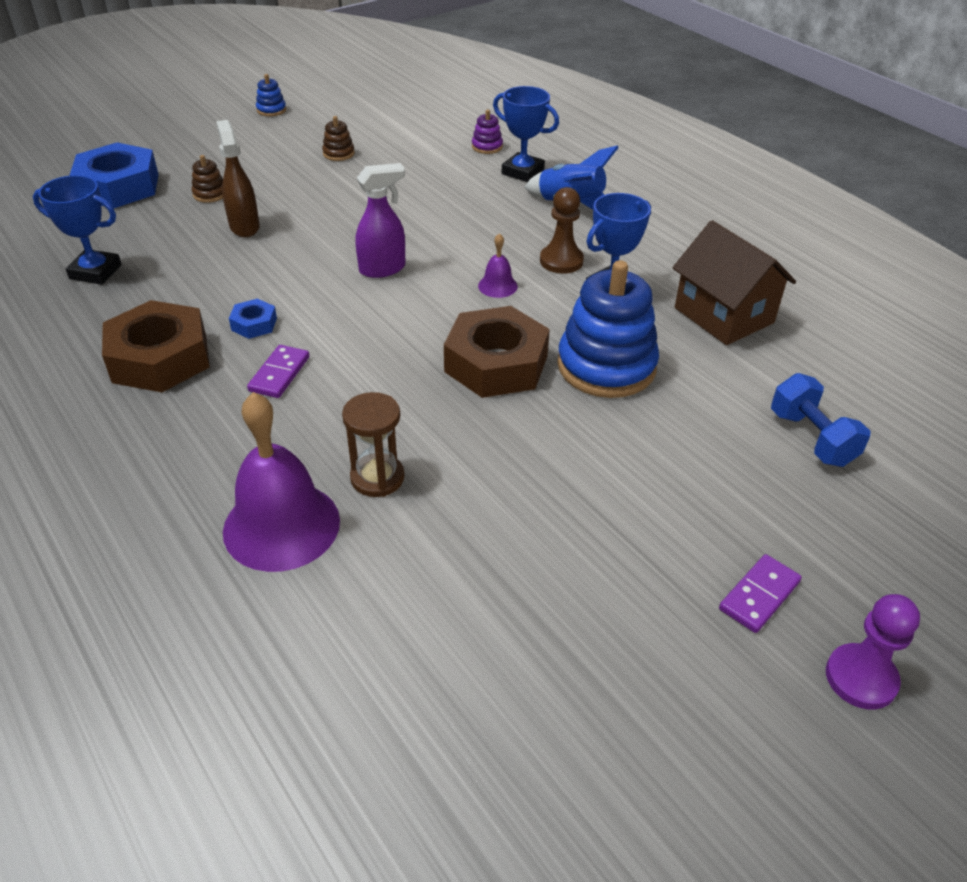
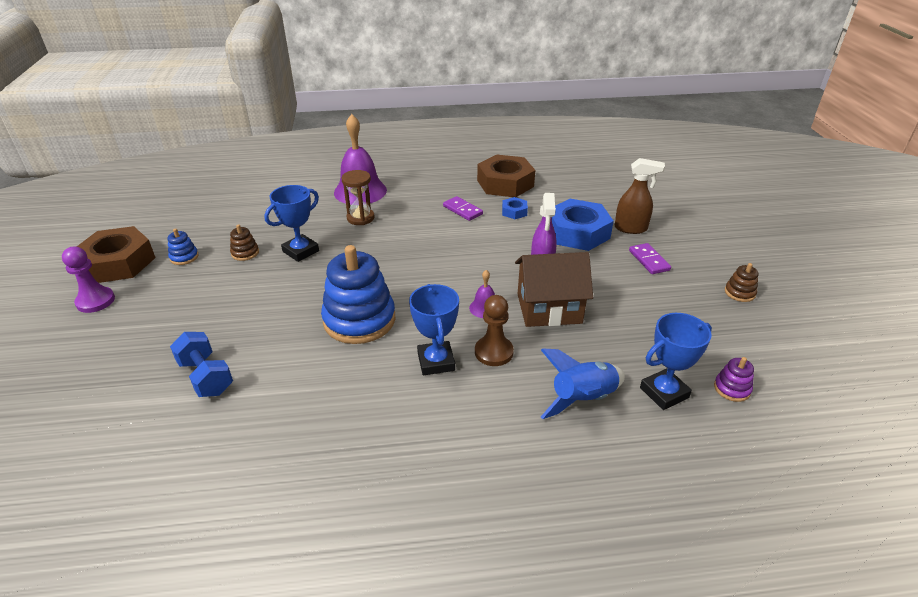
camera: 120 degrees right, 5 degrees down
blue trophy [33,175,122,285] -> blue trophy moved to [264,185,319,262]
blue nut [70,142,159,208] -> blue nut moved to [552,199,614,251]
brown stacking toy [192,155,223,203] -> brown stacking toy moved to [230,224,259,261]
blue stacking toy [256,74,286,116] -> blue stacking toy moved to [167,228,199,265]
brown nut [444,306,550,398] -> brown nut moved to [77,226,156,283]
brown house [672,220,796,345] -> brown house moved to [515,252,593,327]
purple domino [719,554,802,633] -> purple domino moved to [629,243,671,274]
blue dumbbell [771,373,870,467] -> blue dumbbell turned 45 degrees clockwise [170,332,233,397]

